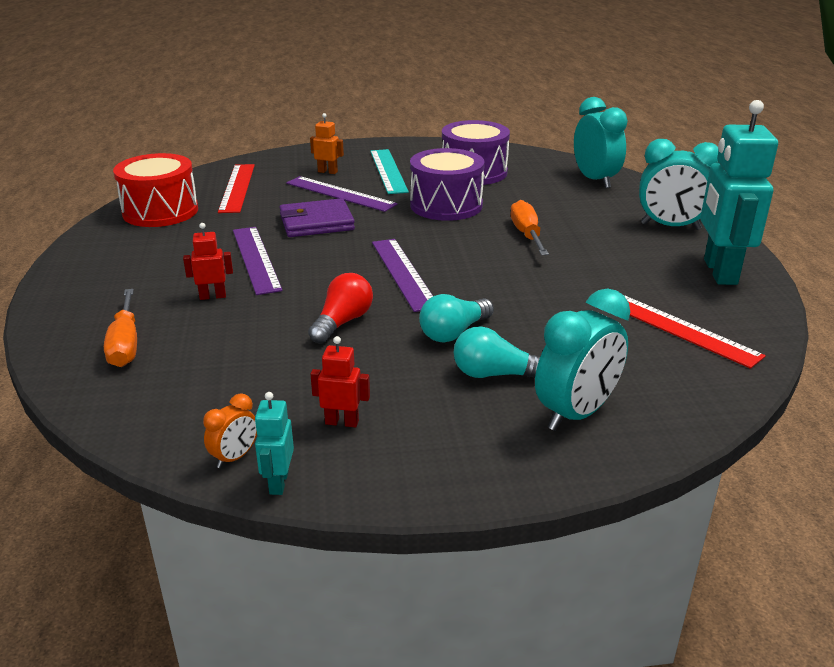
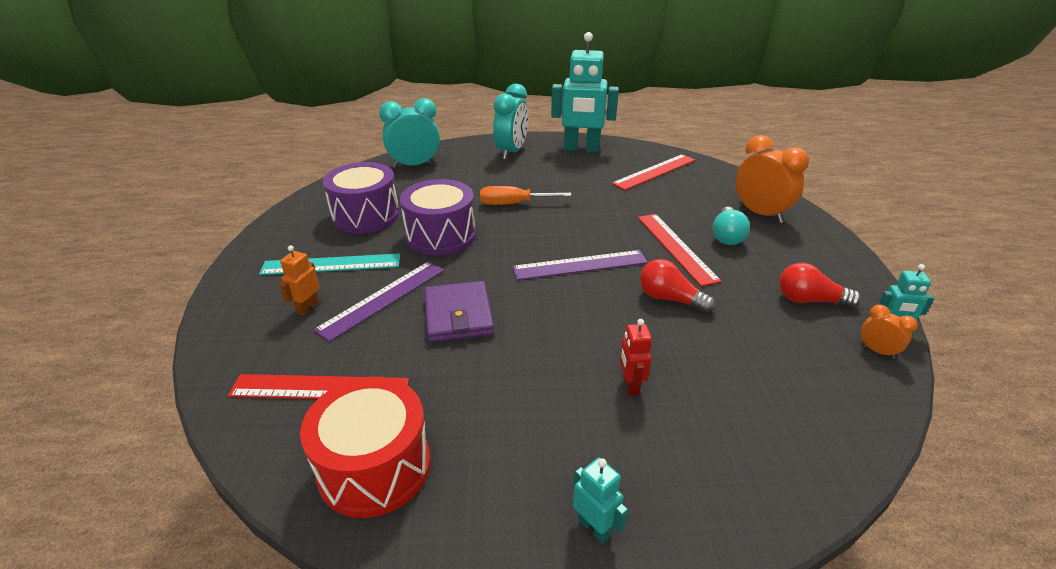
camera: 85 degrees left, 5 degrees up
orange screwdriver [104,289,137,367] -> none
purple ruler [233,227,283,295] -> none
red robot [311,336,370,427] -> red light bulb [779,263,861,308]
turquoise light bulb [419,294,494,342] -> red ruler [638,214,722,286]
turquoise clock [535,288,630,431] -> orange clock [736,135,809,223]
none -> turquoise robot [573,457,628,544]

